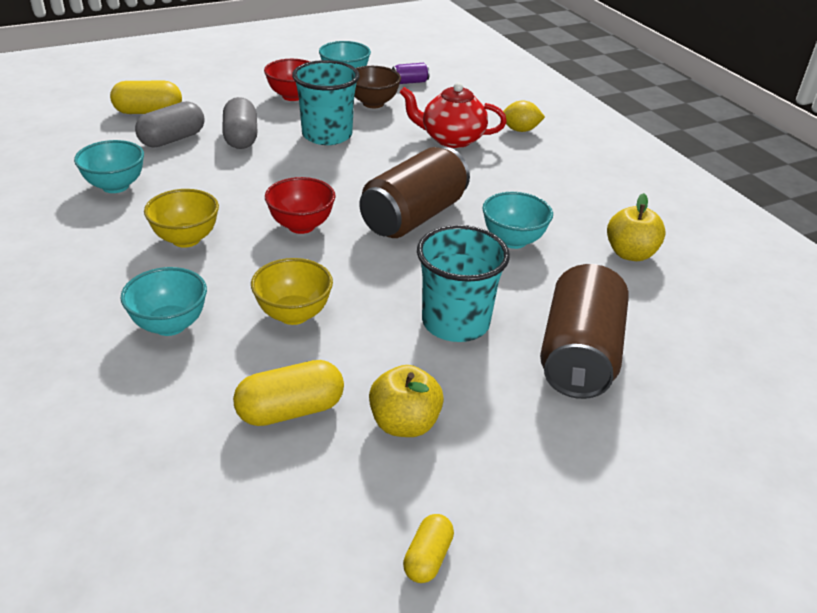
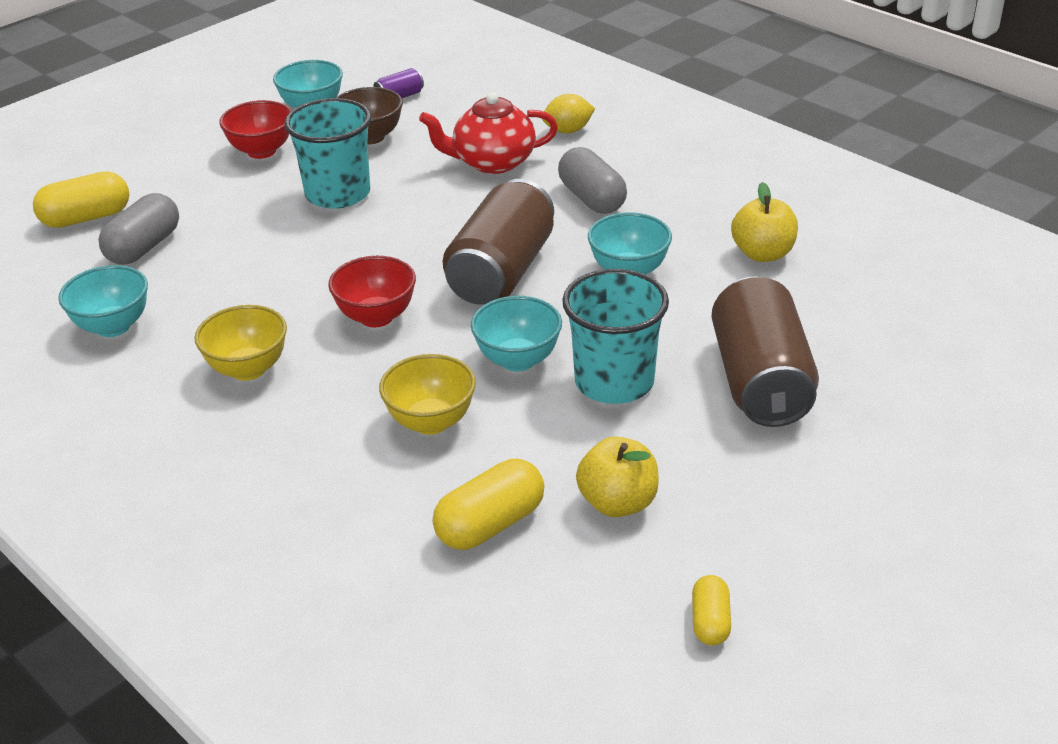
camera: 15 degrees left, 0 degrees up
turquoise bowl [121,267,207,336] -> turquoise bowl moved to [471,296,562,372]
grey capsule [222,97,257,149] -> grey capsule moved to [558,147,627,214]

